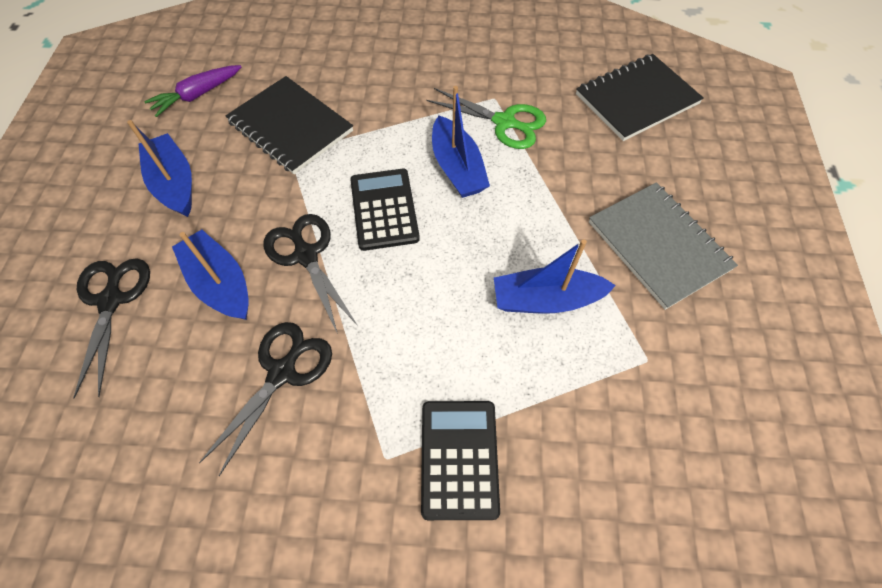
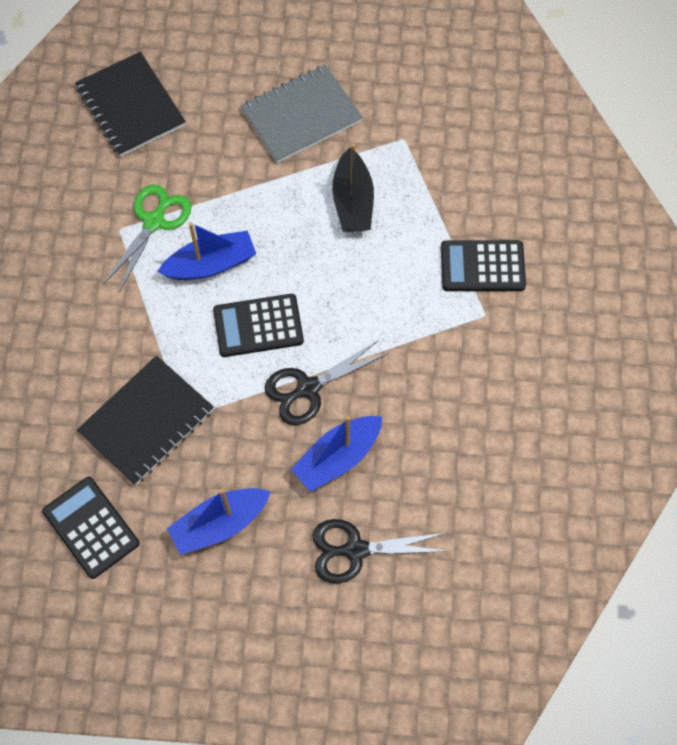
camera: 90 degrees left, 5 degrees up
purple carrot [144,65,241,117] -> black calculator [42,477,139,579]
black scissors [199,322,332,476] -> none
blue boat [494,239,616,314] -> black boat [332,143,374,232]

